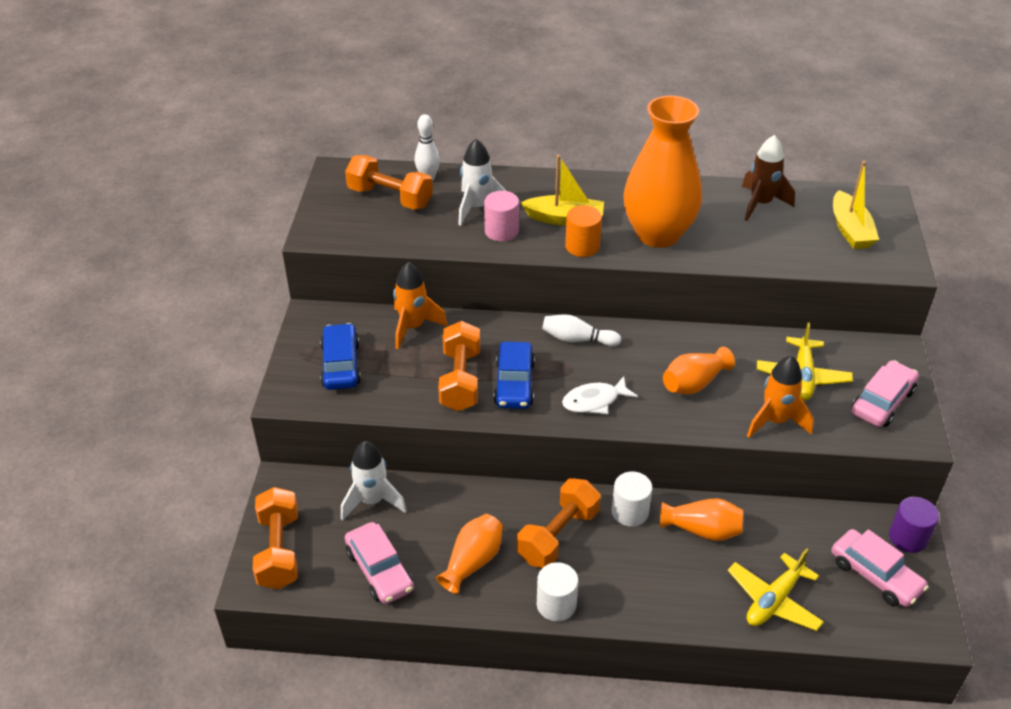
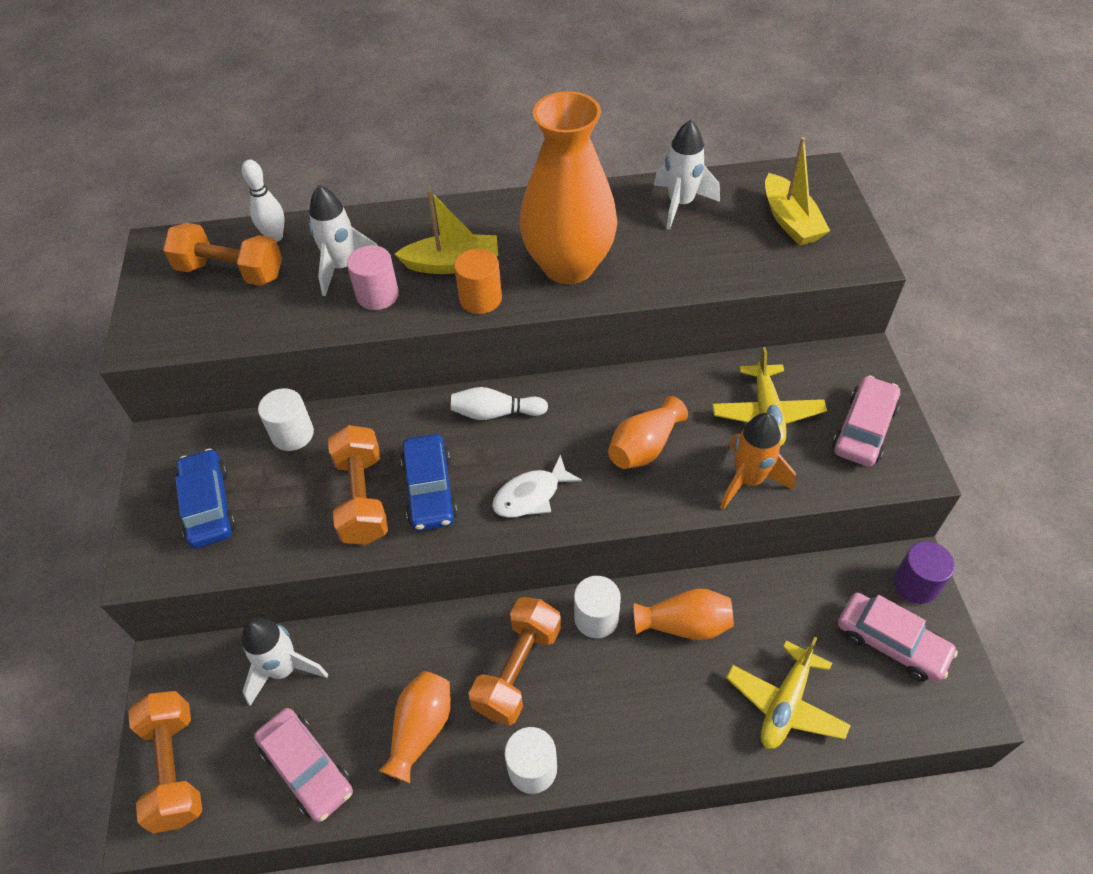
camera: 10 degrees left, 10 degrees up
orange rocket [393,262,447,349] -> white cylinder [258,388,314,451]
brown rocket [742,135,795,221] -> white rocket [654,120,720,230]

